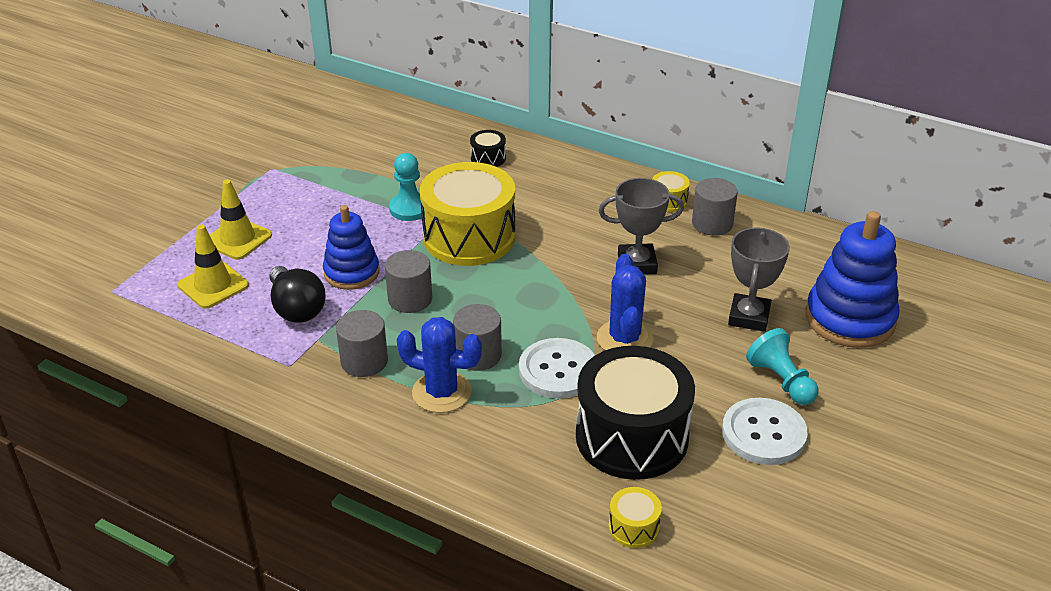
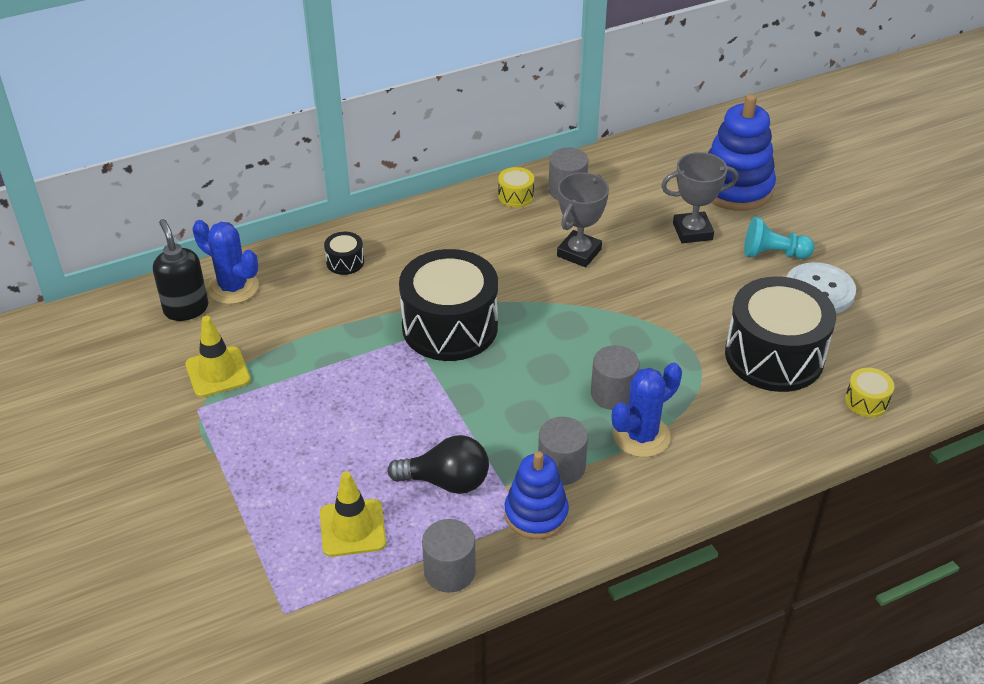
camera: 55 degrees left, 5 degrees up
yellow traffic cone [210,179,272,260] -> yellow traffic cone moved to [185,316,251,398]
blue stacking toy [323,205,380,290] -> blue stacking toy moved to [505,451,569,539]
grey cylinder [385,250,432,313] -> grey cylinder moved to [422,519,476,593]
turquoise pawn [389,153,425,221] -> none
yellow drum [420,162,515,266] -> black drum [399,249,498,361]
white button [519,338,595,399] -> none
blue cactus [597,254,653,350] -> blue cactus moved to [192,220,259,304]
grey trophy [728,227,790,332] -> grey trophy turned 60 degrees counterclockwise [661,152,738,243]
none -> black soap dispenser [153,219,208,321]

